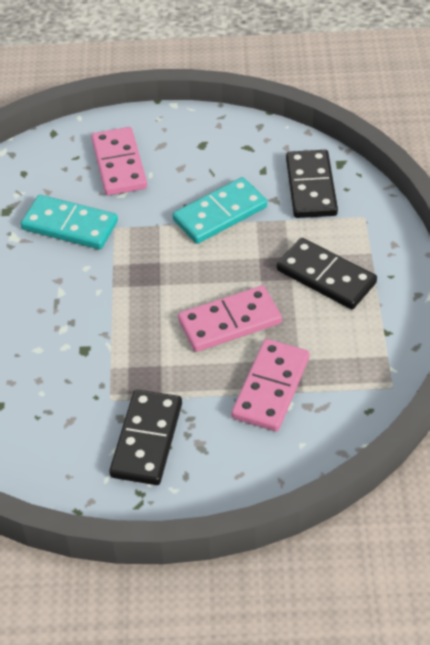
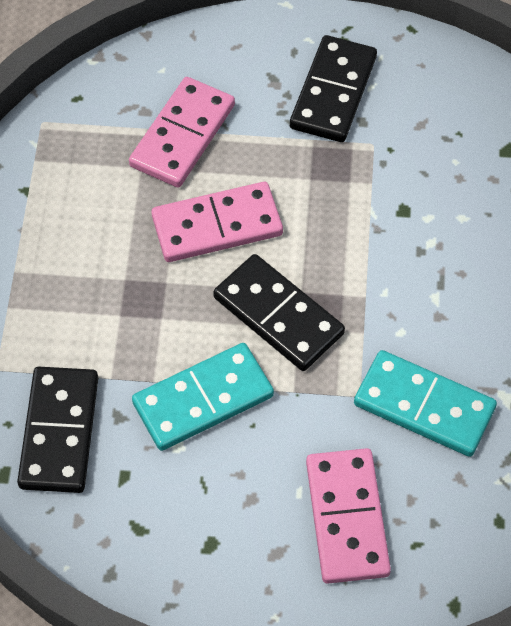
camera: 175 degrees left, 10 degrees up
black domino [277,238,377,309] -> black domino moved to [213,254,345,371]

